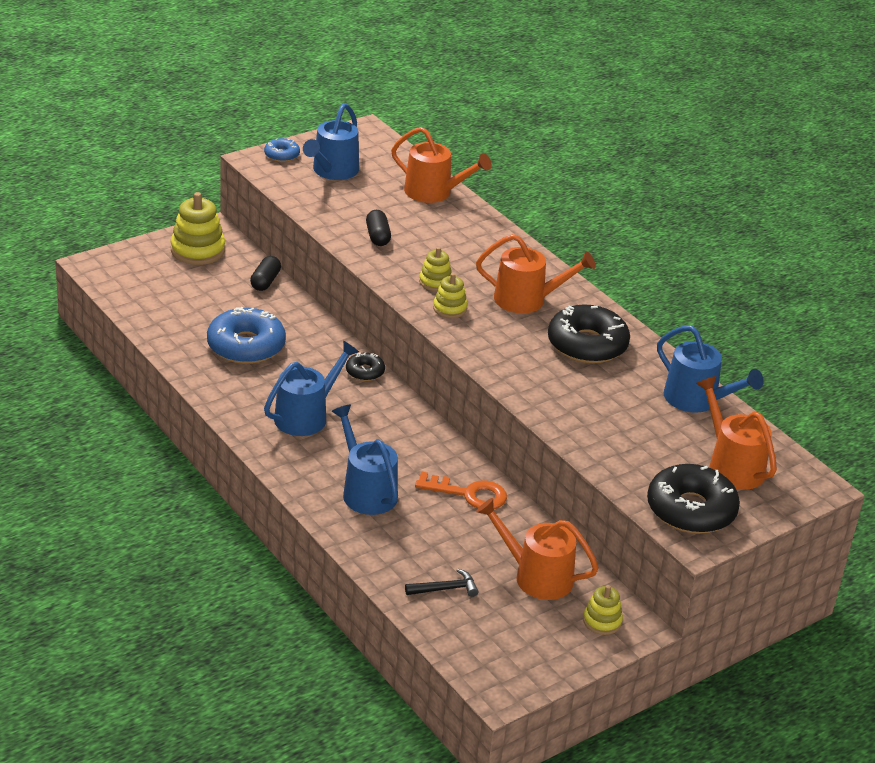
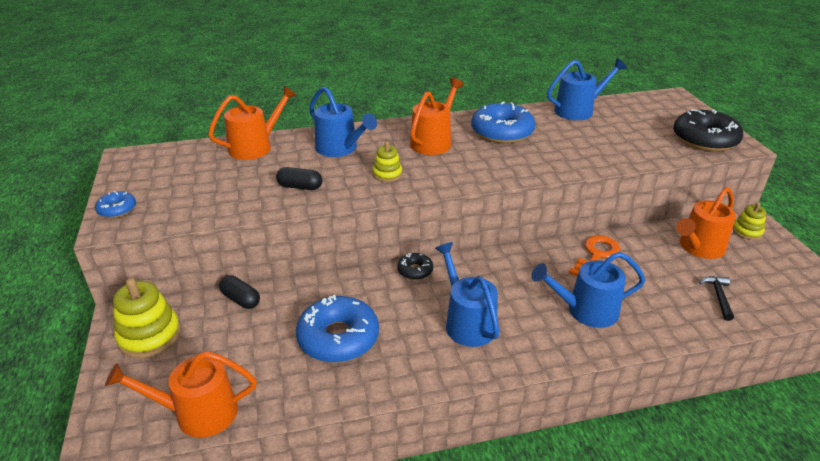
camera: 65 degrees left, 0 degrees up
blue watering can [303,103,359,180] -> blue watering can moved to [309,87,377,157]
yellow stacking toy [433,273,468,318] -> none
black donut [548,305,630,363] -> blue donut [471,102,535,144]
orange watering can [696,376,777,490] -> orange watering can moved to [105,351,257,438]

